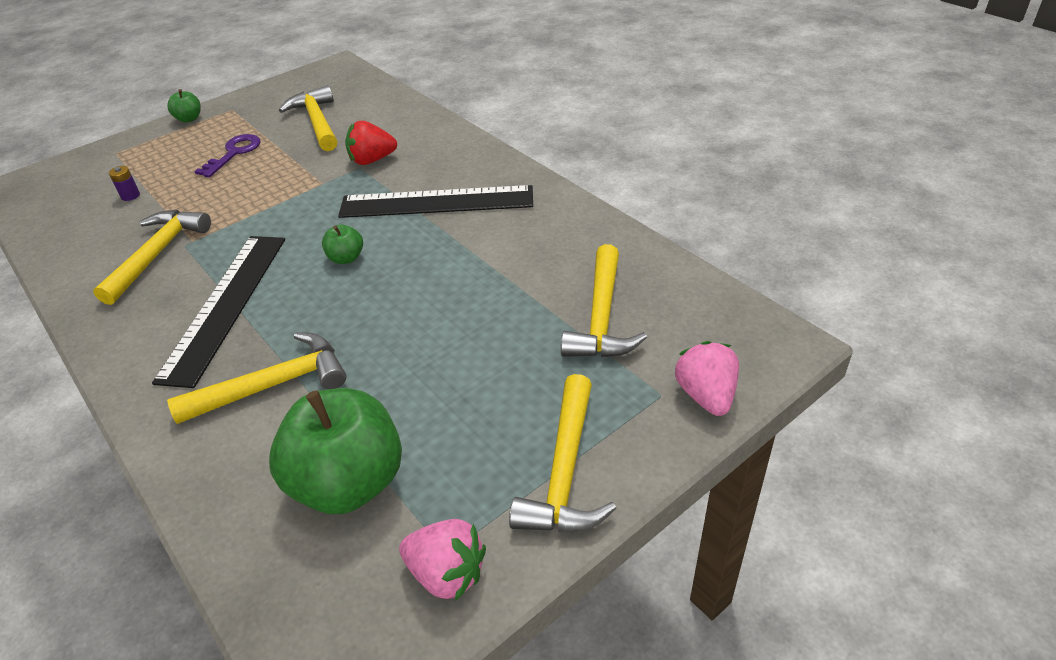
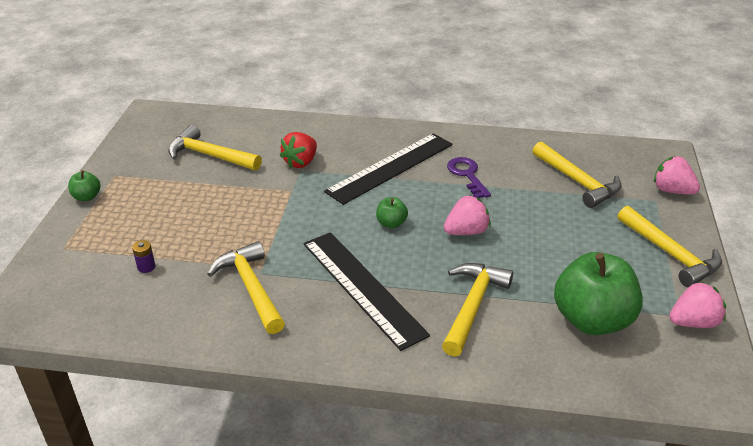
camera: 45 degrees left, 5 degrees down
purple key [194,134,261,177] -> purple key moved to [447,157,491,198]
none -> pink strawberry [444,195,491,235]

